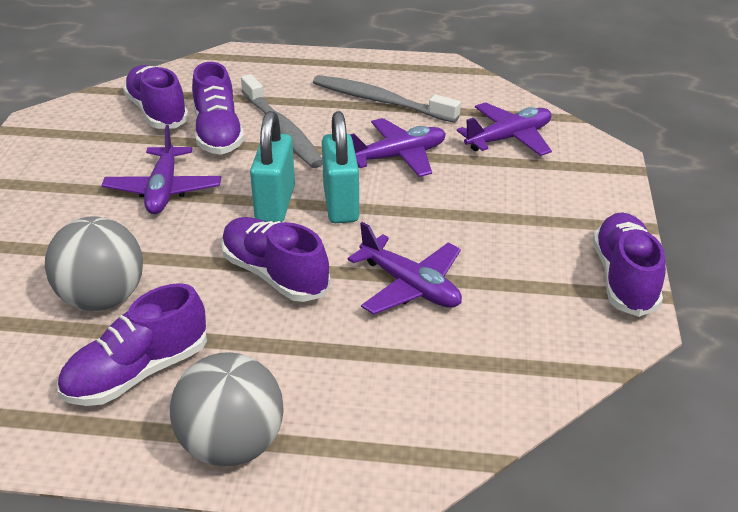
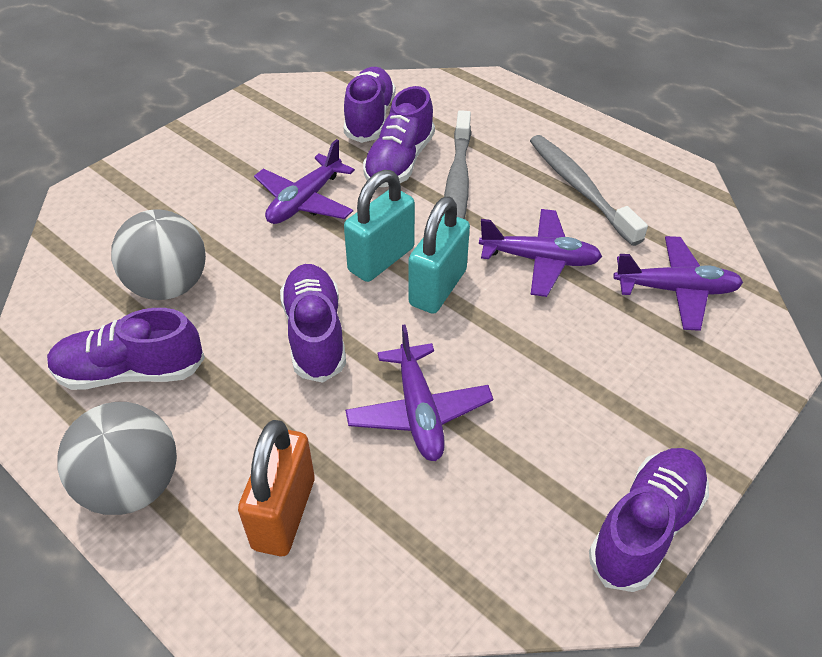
camera: 35 degrees right, 10 degrees up
none -> orange padlock [238,420,315,556]

